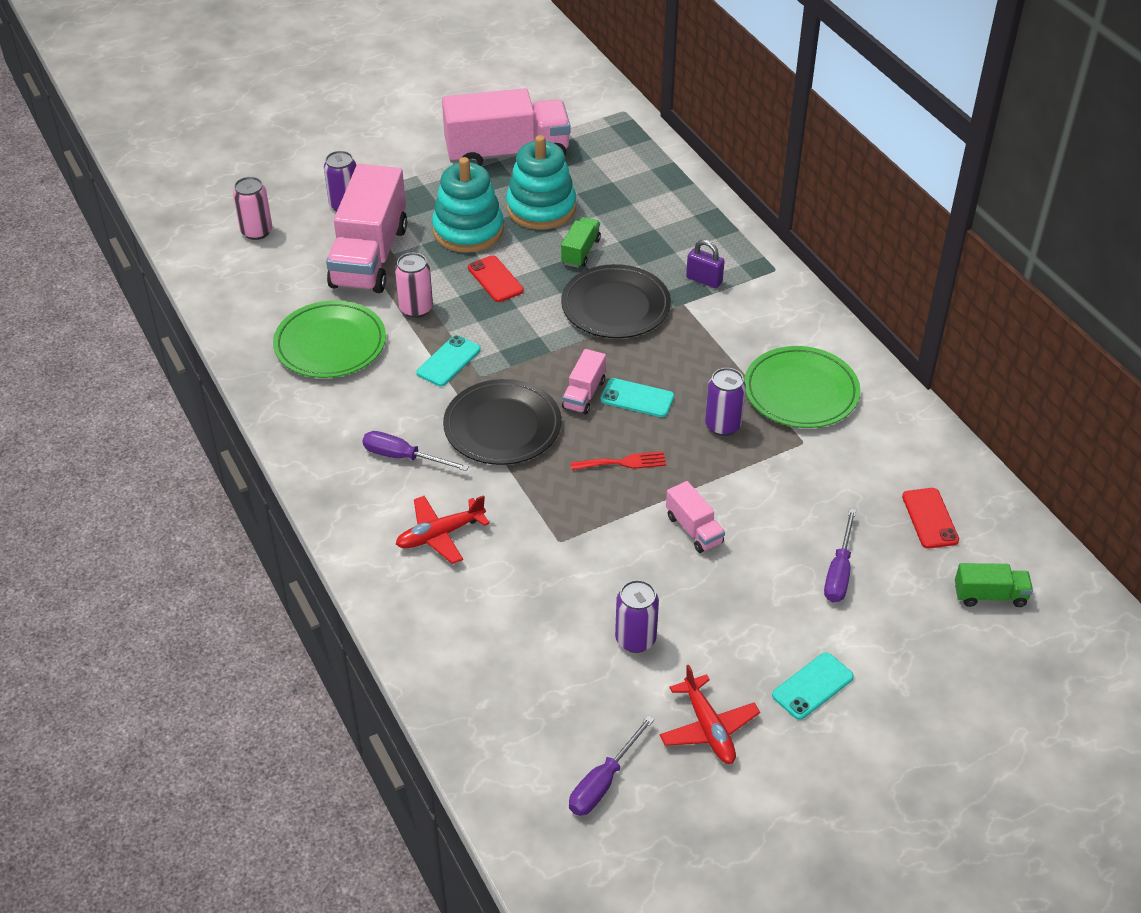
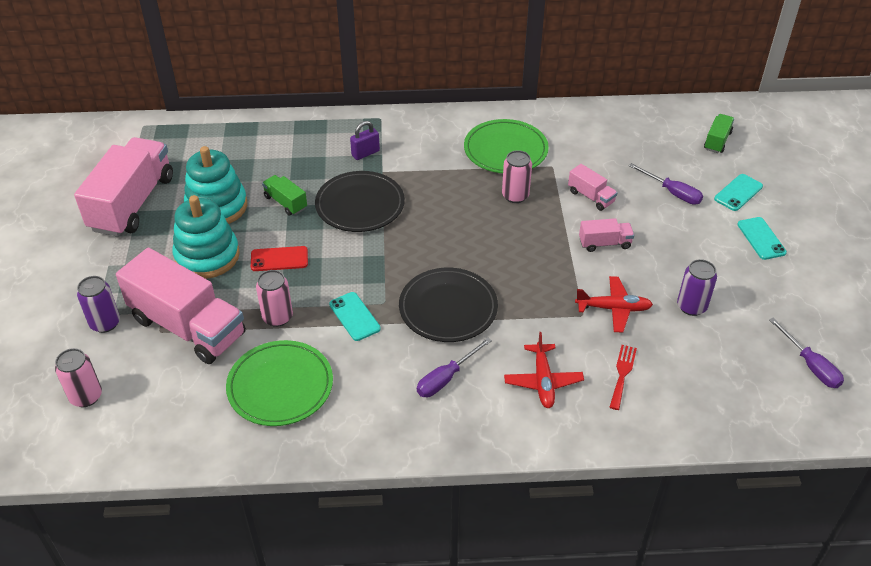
camera: 65 degrees left, 0 degrees up
pink truck [562,349,606,414] -> pink truck moved to [568,164,618,211]
red fork [571,451,666,470] -> red fork moved to [609,345,637,410]
turquoise phone [600,378,674,417] -> turquoise phone moved to [714,174,763,211]
red plane [660,665,760,764] -> red plane moved to [575,276,653,333]
purple can [705,368,746,436] -> pink can [502,150,532,203]
red phone [902,488,959,549] -> none

